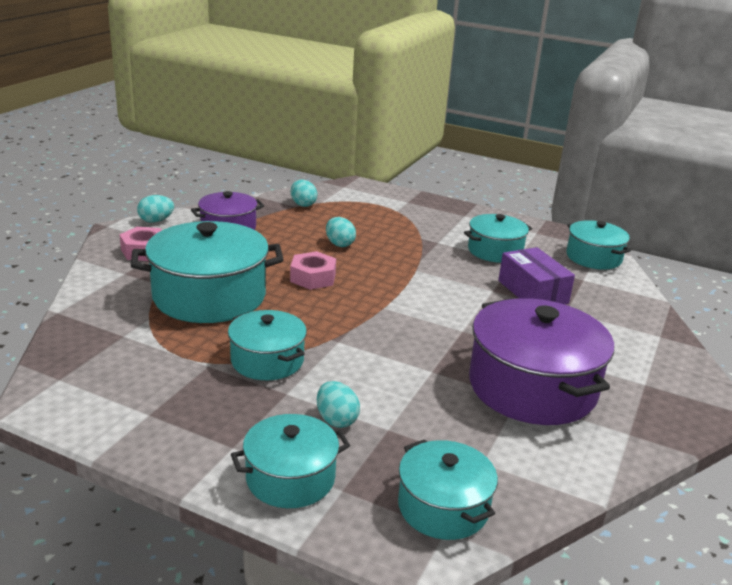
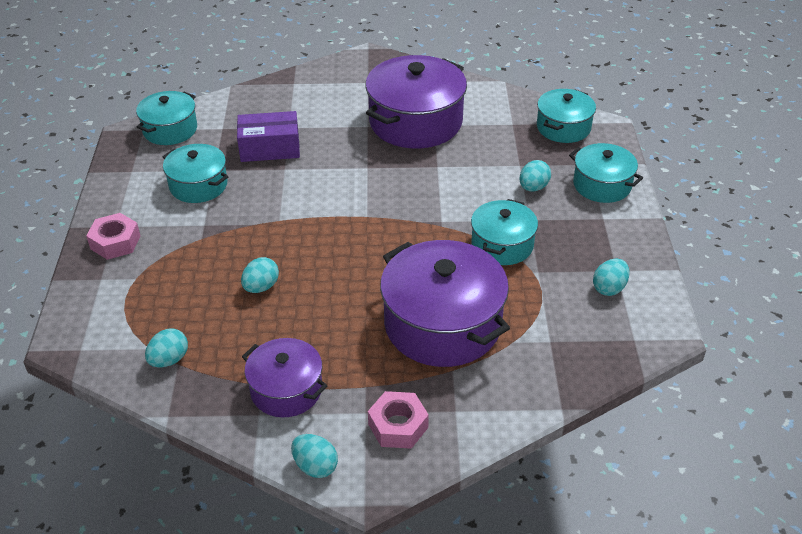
camera: 115 degrees left, 15 degrees up
turquoise pot [131,221,284,323] -> purple pot [380,240,510,367]
pink nut [290,251,336,290] -> pink nut moved to [86,213,140,260]
purple box [498,247,575,305] -> purple box turned 45 degrees clockwise [237,111,300,162]
none -> turquoise egg [593,259,630,296]

